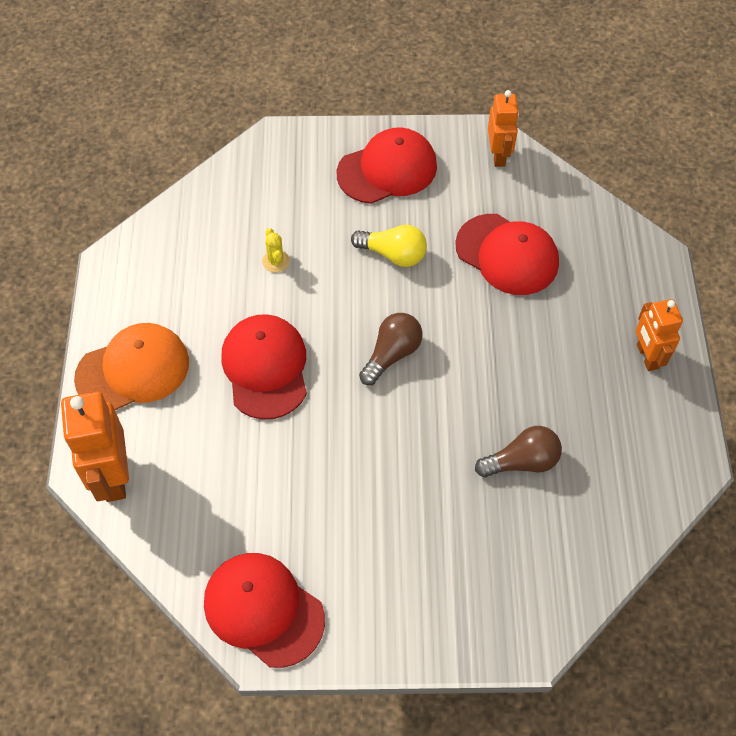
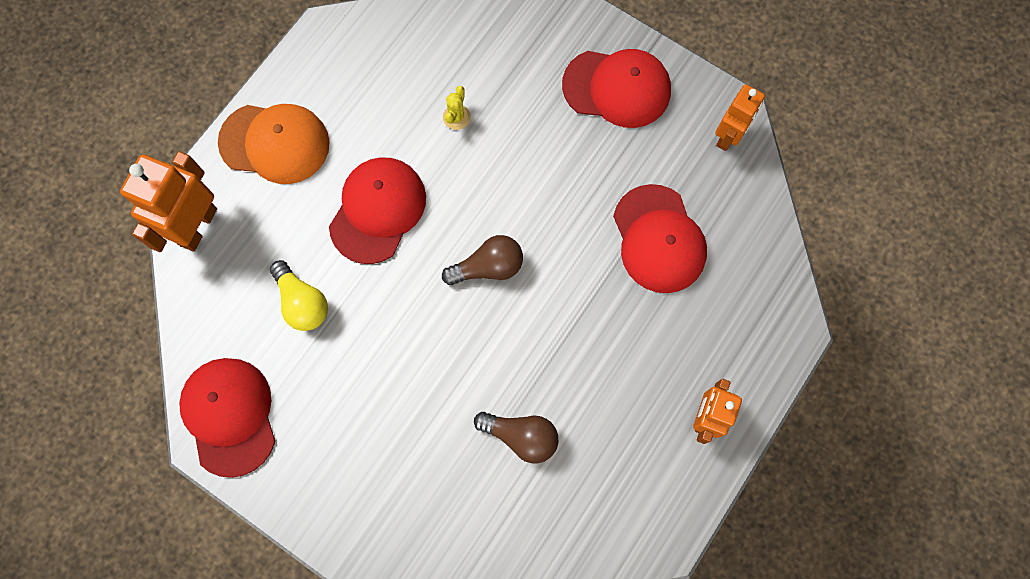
camera: 35 degrees right, 15 degrees up
yellow light bulb [351,225,427,267] -> yellow light bulb moved to [270,260,328,331]

